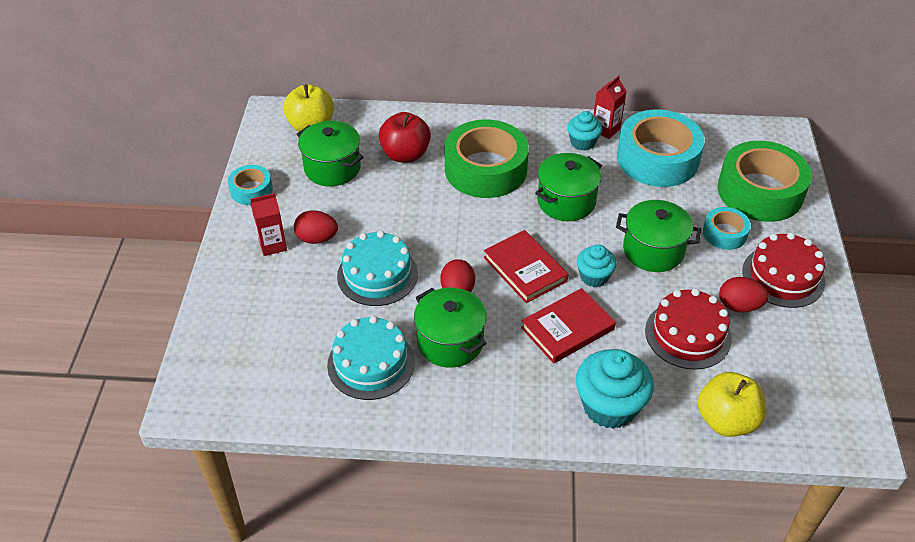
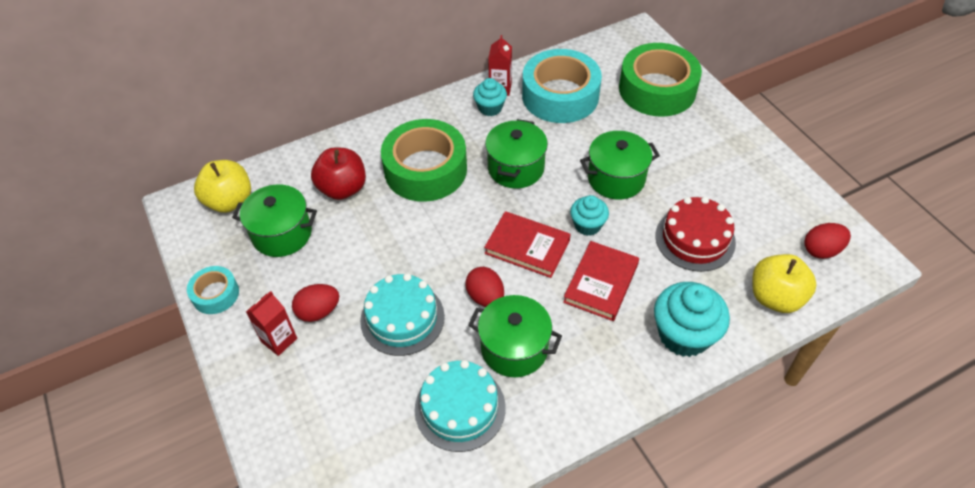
camera: 30 degrees left, 5 degrees up
turquoise tape [703,207,751,250] -> none
red egg [719,277,769,313] -> red egg moved to [804,223,851,259]
red cake [742,233,825,308] -> none

